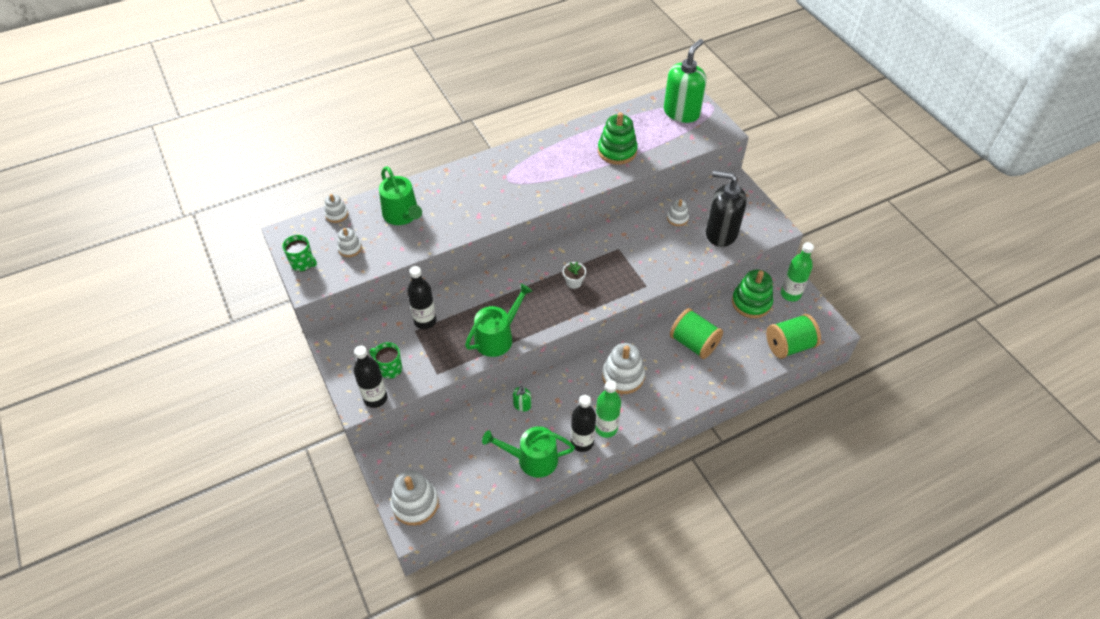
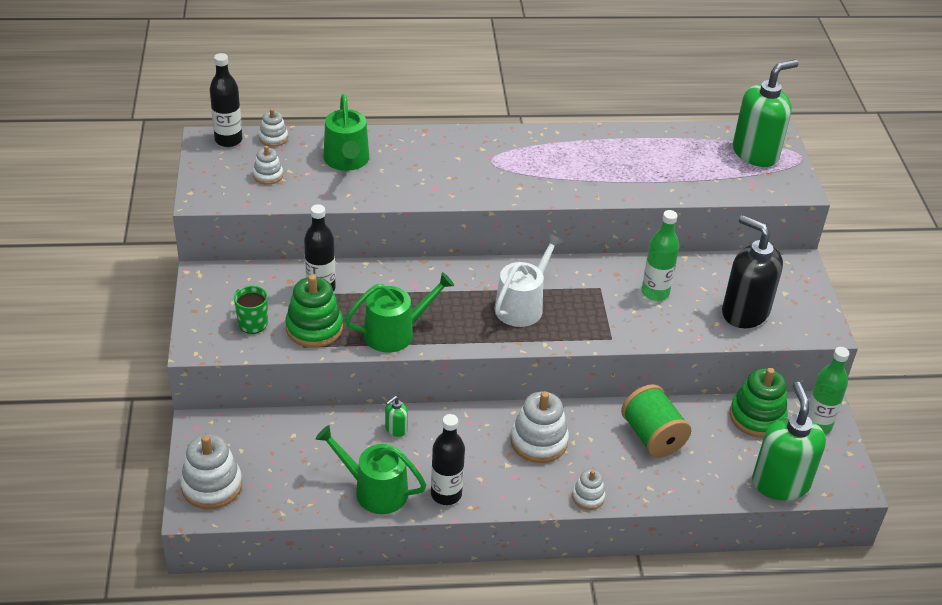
camera: 20 degrees right, 10 degrees down
green mug [282,235,317,272] -> none
black bottle [353,346,387,408] -> black bottle moved to [210,53,242,147]
white flower pot [563,262,586,289] -> white watering can [495,233,564,327]
green bottle [595,380,621,438] -> green bottle moved to [641,210,679,301]
green stacking toy [598,112,638,165] -> green stacking toy moved to [285,275,343,348]
white stacking toy [667,199,689,226] -> white stacking toy moved to [572,469,605,510]
green spool [766,314,821,359] -> green soap dispenser [752,382,826,501]

